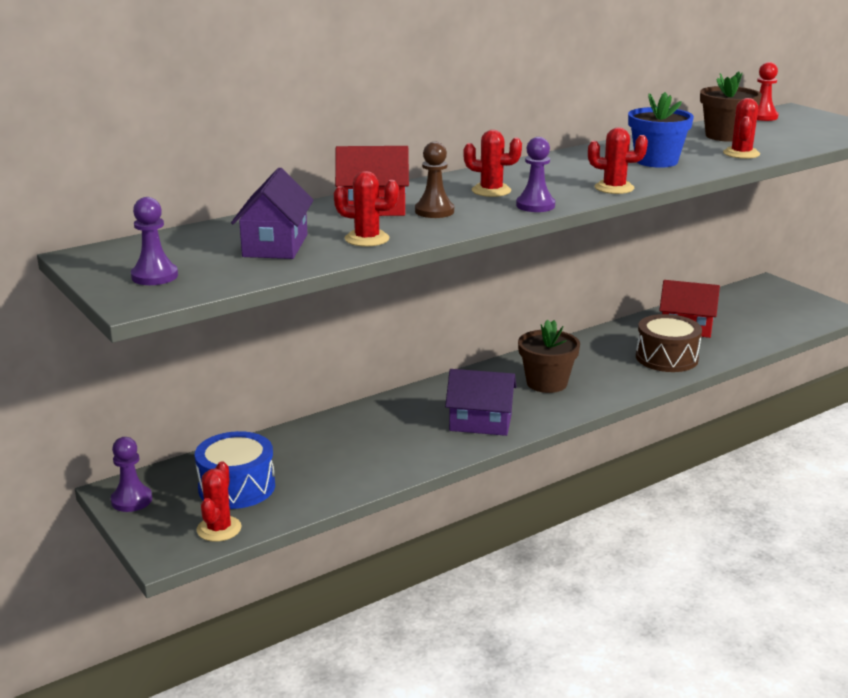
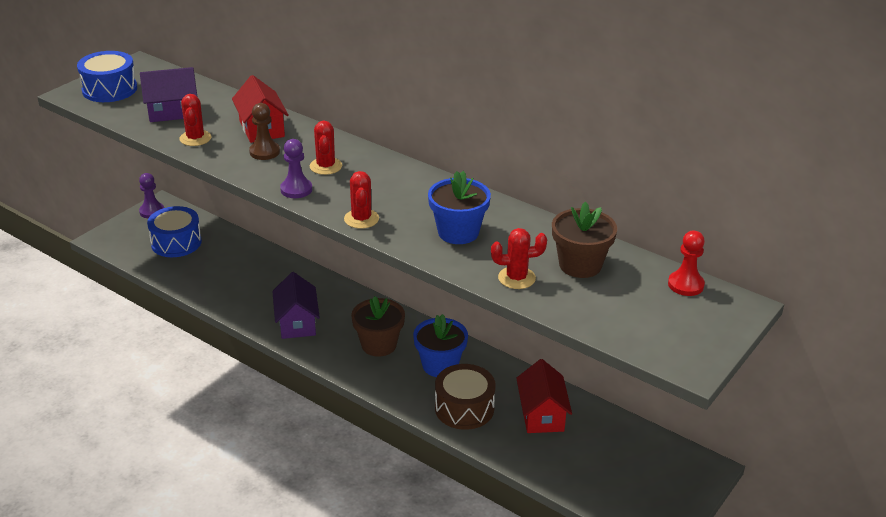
camera: 70 degrees right, 10 degrees up
purple pawn [131,197,178,285] -> blue drum [77,51,137,102]
red cactus [196,461,241,542] -> none
none -> blue flower pot [413,314,468,377]

